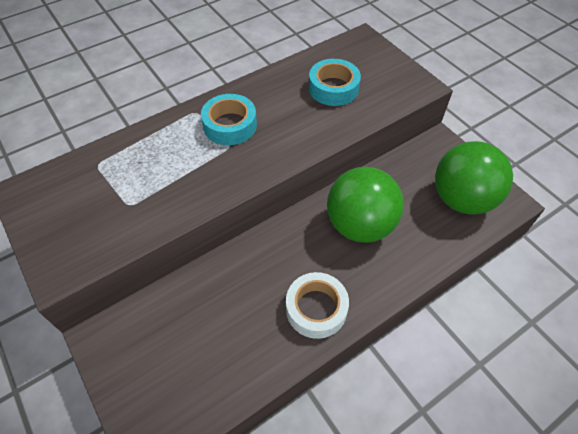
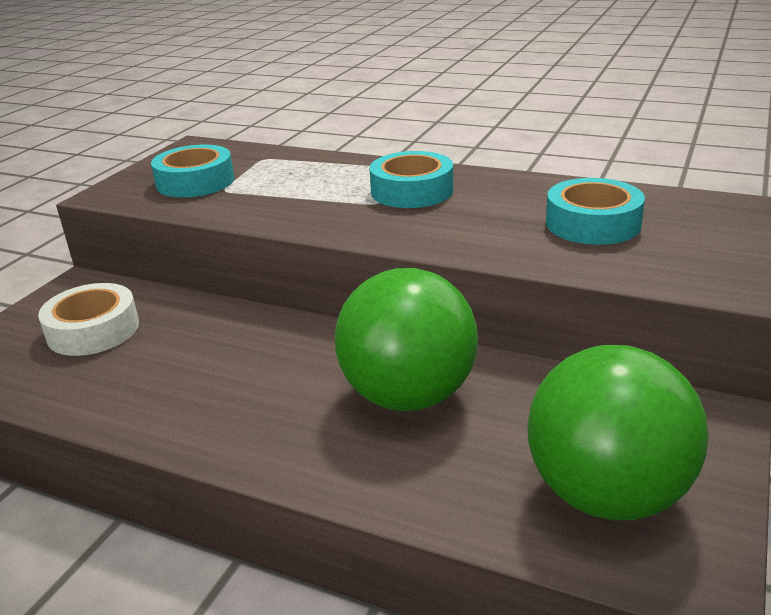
camera: 60 degrees right, 25 degrees down
white tape [286,272,349,339] -> white tape moved to [38,283,139,356]
none -> turquoise tape [151,145,234,197]

